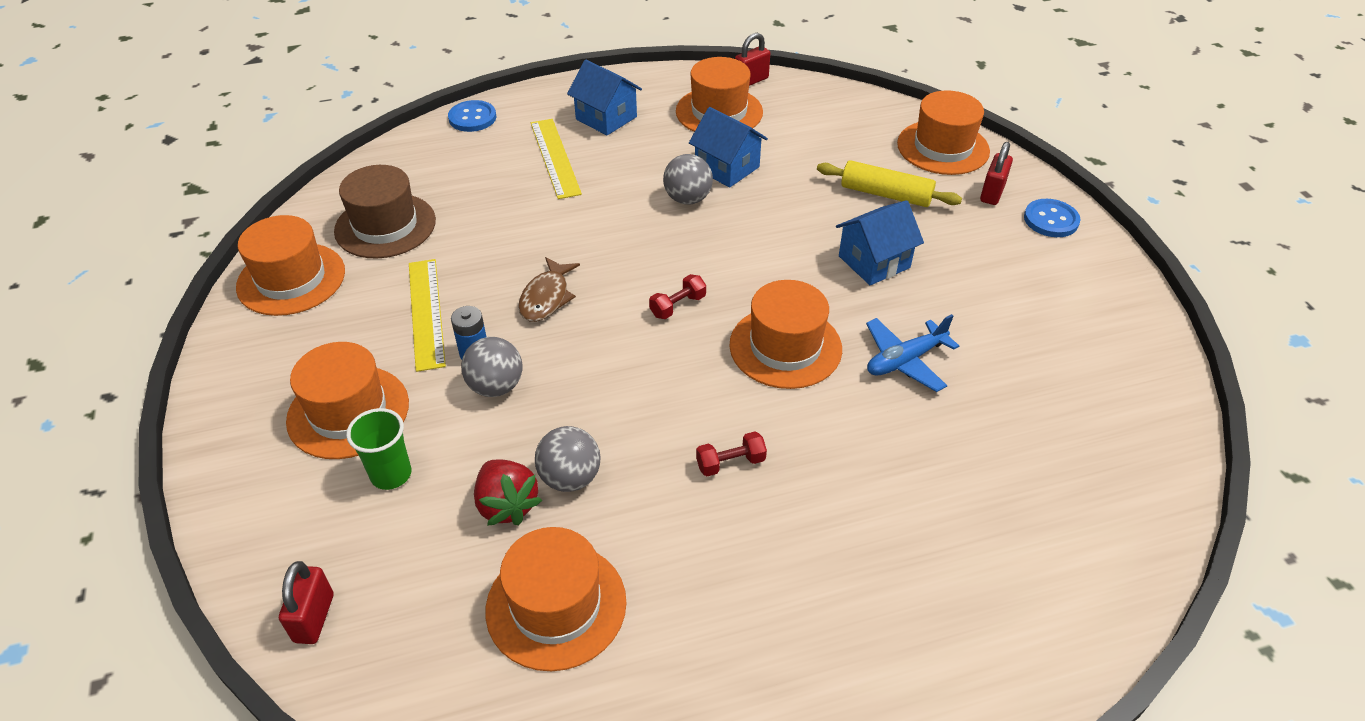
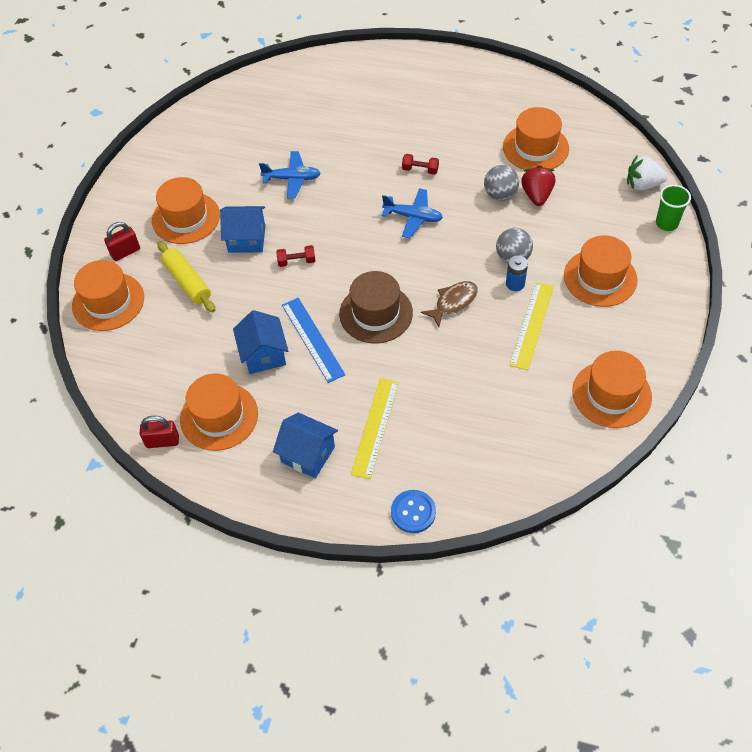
camera: 145 degrees left, 10 degrees up
red padlock [279,561,334,644] -> white strawberry [627,155,668,190]
brown hat [334,165,436,258] -> brown hat moved to [339,271,413,343]
green cup [346,408,411,490] -> green cup moved to [656,185,691,231]
blue house [567,60,642,136] -> blue house turned 45 degrees counterclockwise [273,413,338,478]
red dumbbell [649,274,706,319] -> red dumbbell moved to [276,245,315,267]
grey ball [663,154,713,204] -> blue ruler [282,298,345,383]
orange hat [729,280,842,389] -> orange hat moved to [152,177,220,244]
blue button [1024,199,1081,237] -> none
none -> blue plane [382,188,443,238]

